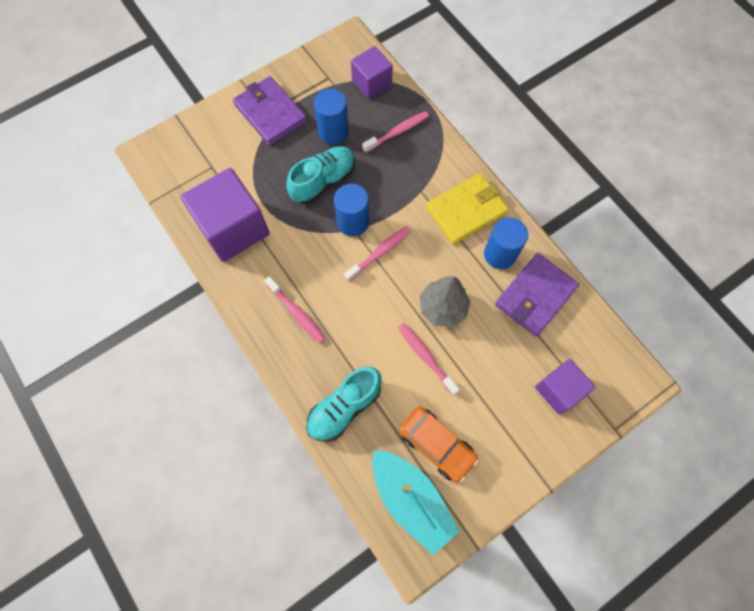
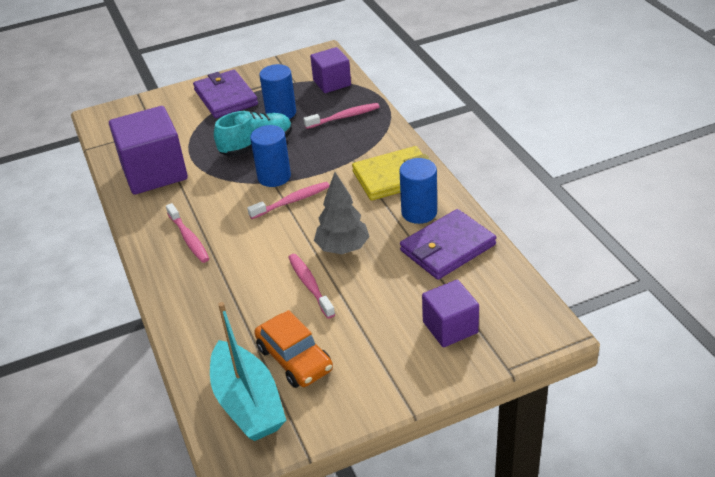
camera: 15 degrees right, 30 degrees down
turquoise shoe [306,367,382,442] -> none

